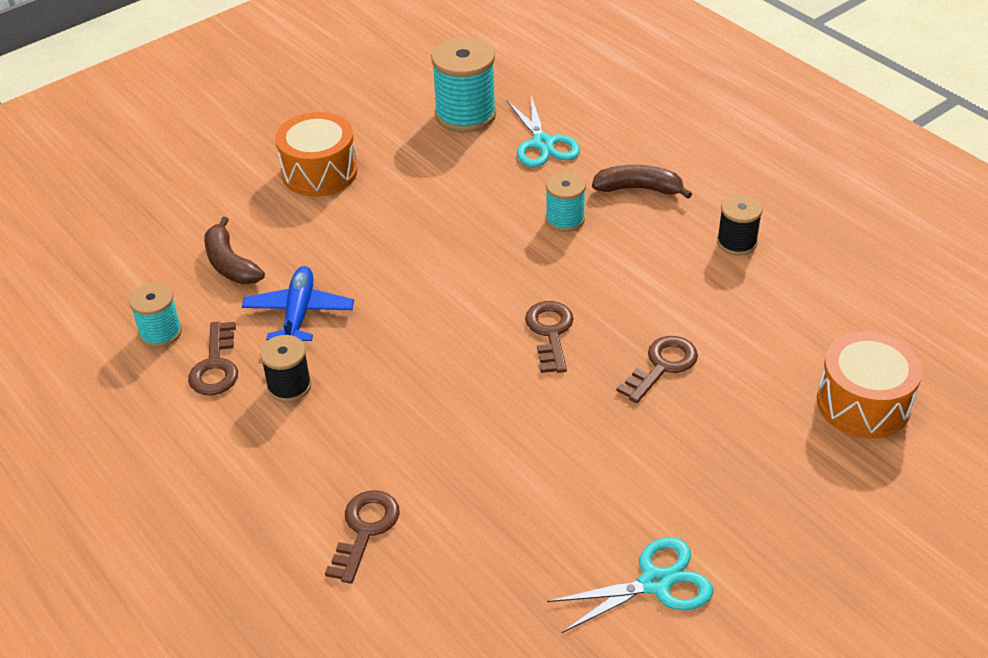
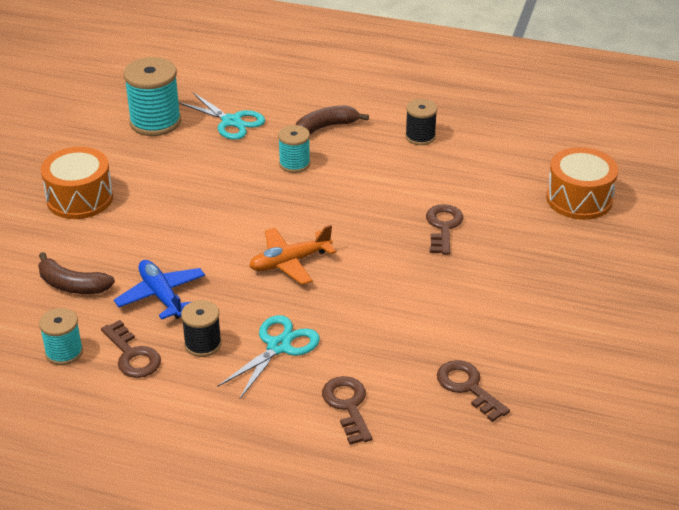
camera: 35 degrees left, 5 degrees down
brown key [525,301,574,373] -> brown key moved to [437,360,510,422]
turquoise scissors [547,537,713,633] -> turquoise scissors moved to [217,315,320,400]
none -> orange plane [249,225,336,285]

